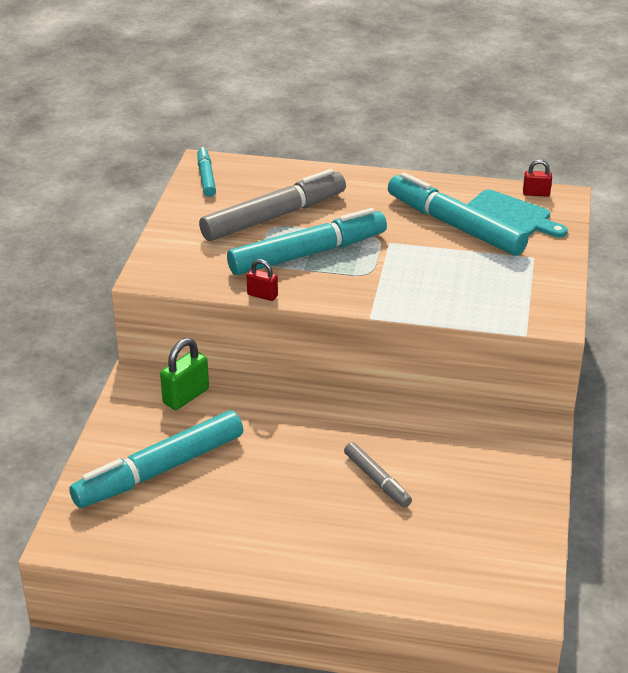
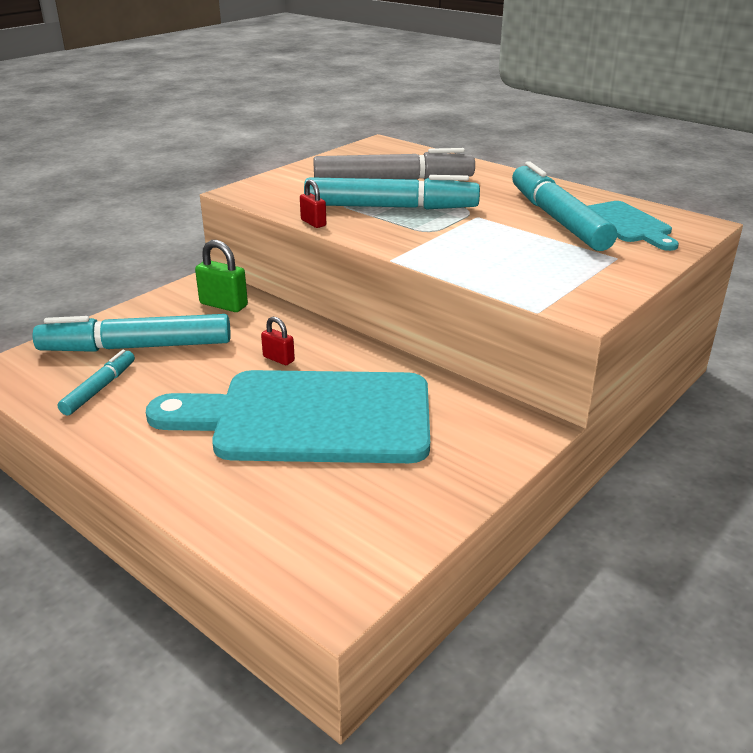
camera: 30 degrees right, 5 degrees down
green padlock [160,338,209,410] -> green padlock turned 45 degrees clockwise [195,240,248,312]
turquoise marker [198,147,216,197] -> turquoise marker moved to [58,350,135,415]
grey marker [344,442,412,507] -> turquoise cutting board [146,370,430,463]
red padlock [523,160,552,197] -> red padlock moved to [261,317,295,365]

